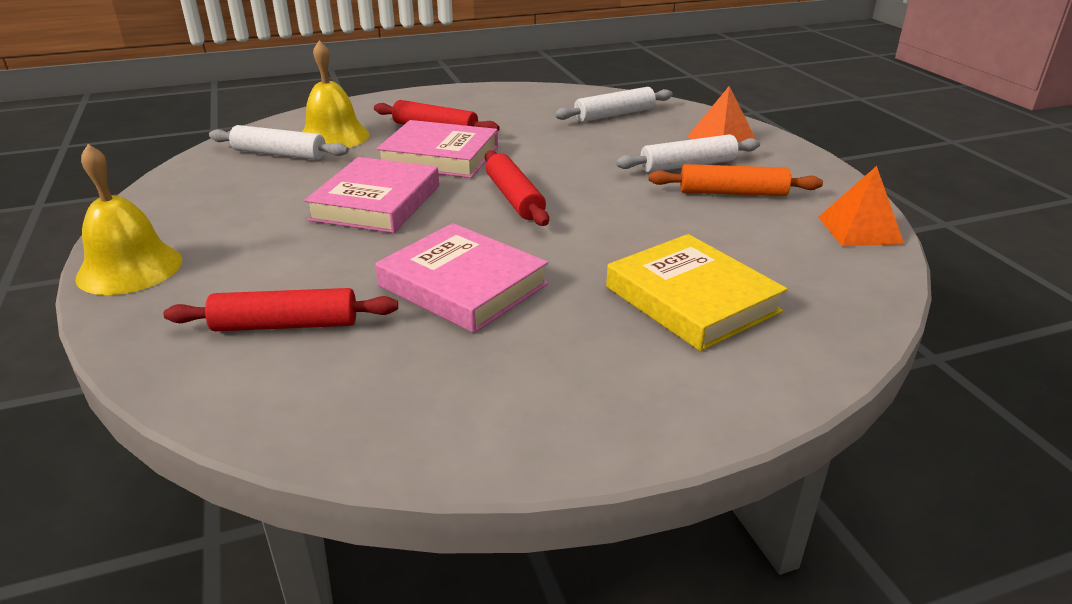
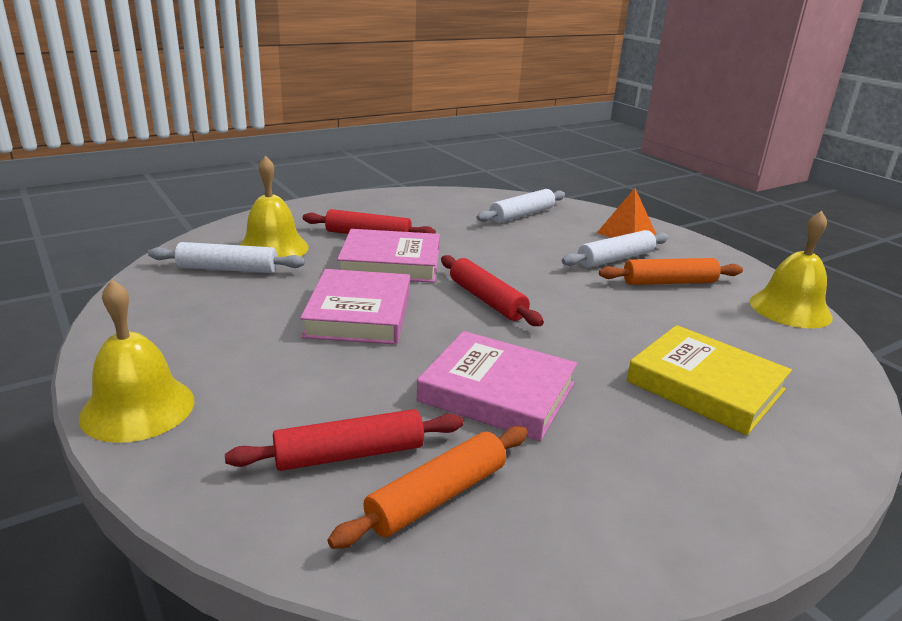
camera: 15 degrees left, 5 degrees down
orange pyramid [818,166,904,246] -> yellow bell [750,211,833,328]
none -> orange rolling pin [328,426,528,549]

